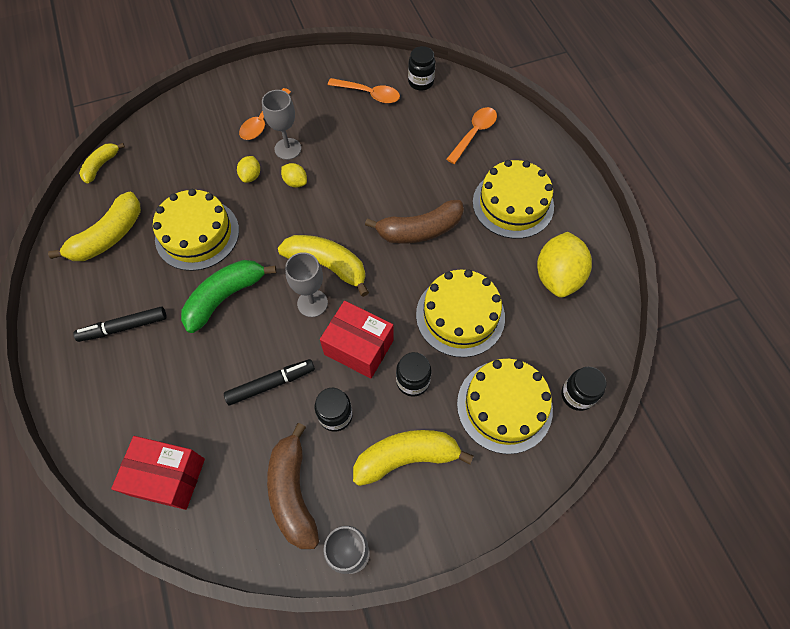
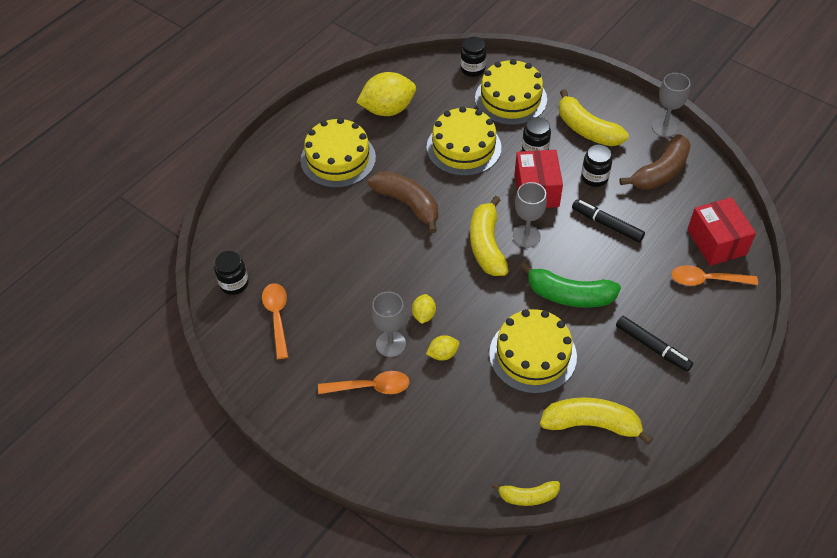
camera: 120 degrees left, 10 degrees down
orange spoon [446,107,497,164] -> orange spoon moved to [671,265,758,286]

